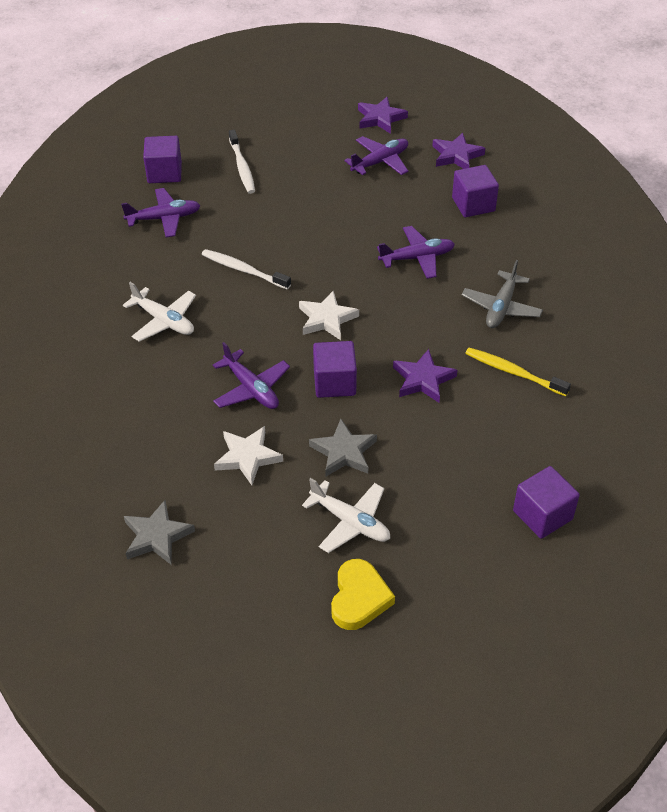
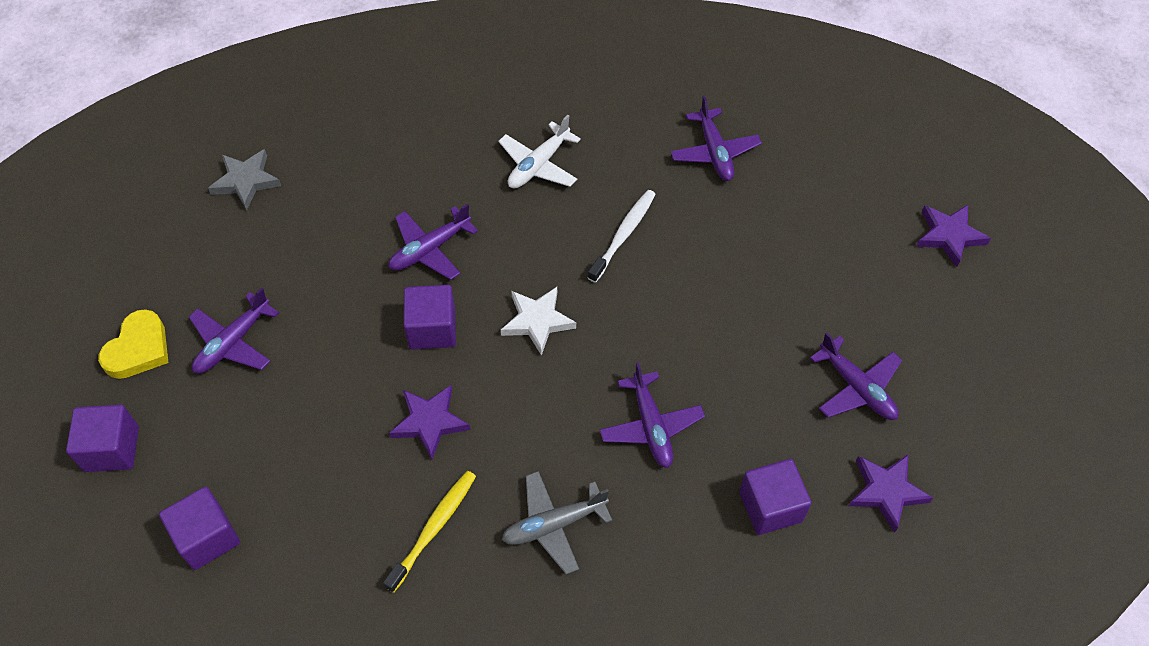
camera: 90 degrees right, 10 degrees up
purple cube [143,136,182,183] -> purple cube moved to [66,405,139,472]
white star [214,426,283,485] -> none
white toothbrush [229,130,255,194] -> none
white plane [302,478,390,553] -> purple plane [189,287,279,373]
grey star [309,419,377,476] -> none
yellow heart [331,559,395,630] -> yellow heart turned 75 degrees counterclockwise [98,309,169,379]
purple star [358,97,408,134] -> purple star moved to [916,205,991,267]
grey plane [462,260,543,328] -> grey plane turned 45 degrees counterclockwise [502,471,612,574]

